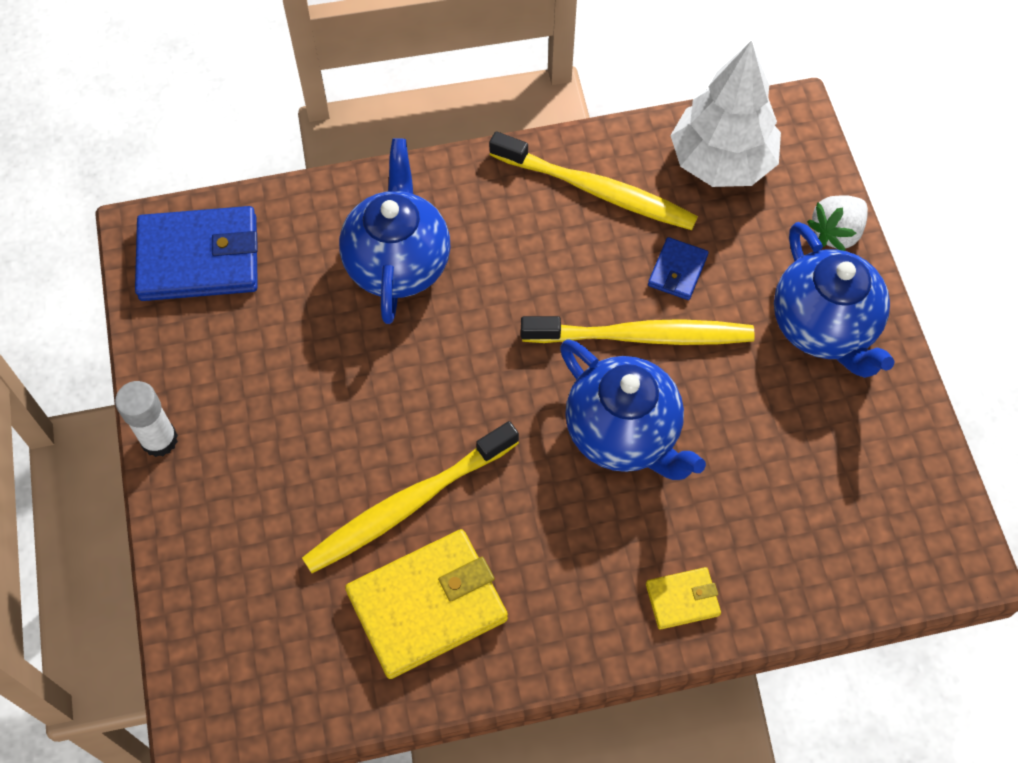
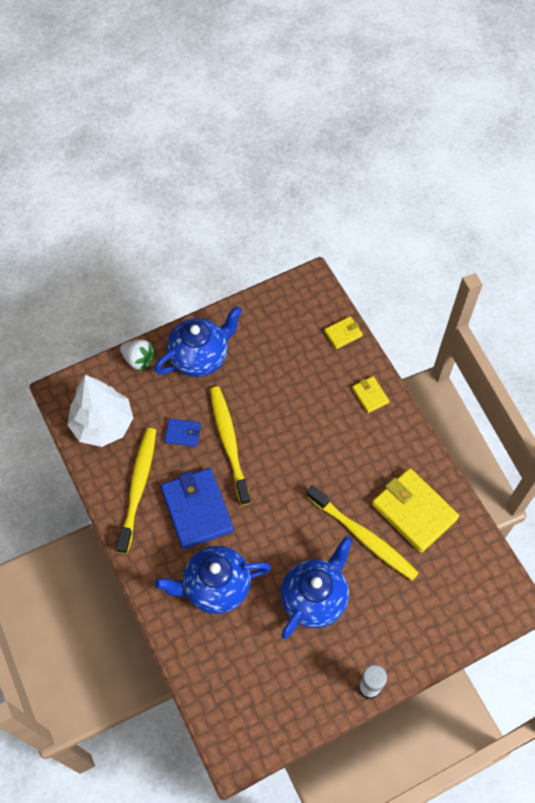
camera: 105 degrees left, 0 degrees up
blue wallet [135,206,258,301] -> blue wallet moved to [161,468,234,549]
blue teapot [560,339,706,480] -> blue teapot moved to [281,536,353,639]
none -> yellow wallet [324,316,363,349]

